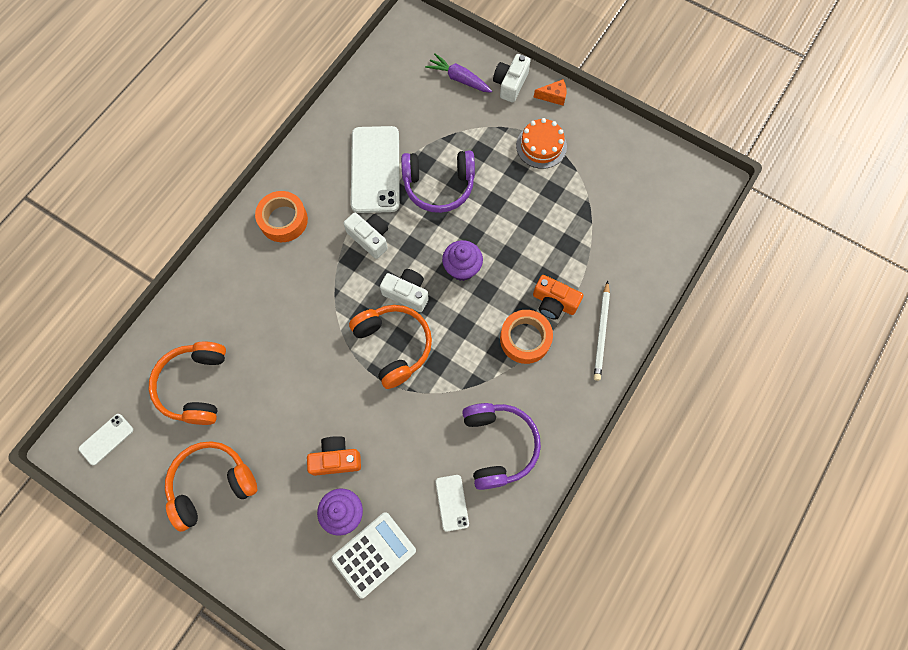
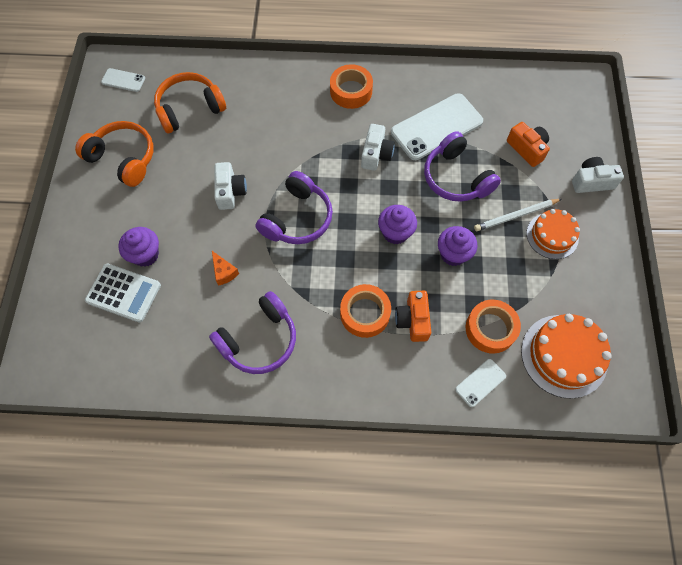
camera: 60 degrees right, 5 degrees down
orange camera [307,436,361,476] -> orange camera moved to [507,122,550,167]
orange headphones [349,305,432,389] -> purple headphones [255,171,333,244]
white camera [380,269,429,312] -> white camera moved to [214,162,247,210]
purple carrot [425,53,492,93] -> none
white phone [435,475,469,532] -> white phone moved to [455,359,506,407]
orange cheese [534,79,567,106] -> orange cheese moved to [212,251,239,286]
white pencil [594,281,610,381] -> white pencil moved to [474,199,562,231]
none -> purple cupcake [438,226,477,266]
none -> orange tape [466,300,521,354]
none -> orange cake [521,314,612,399]

